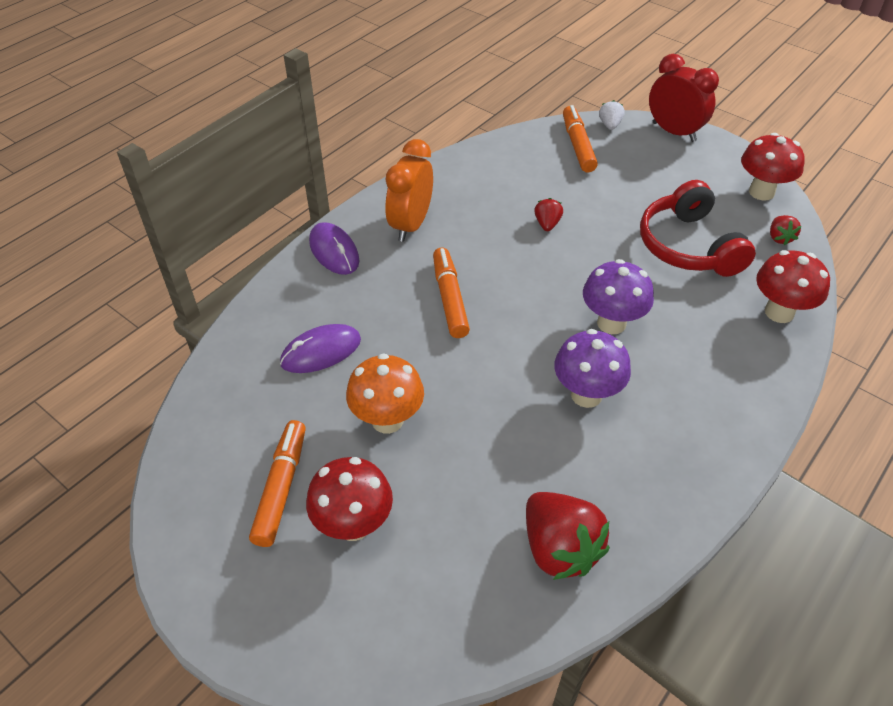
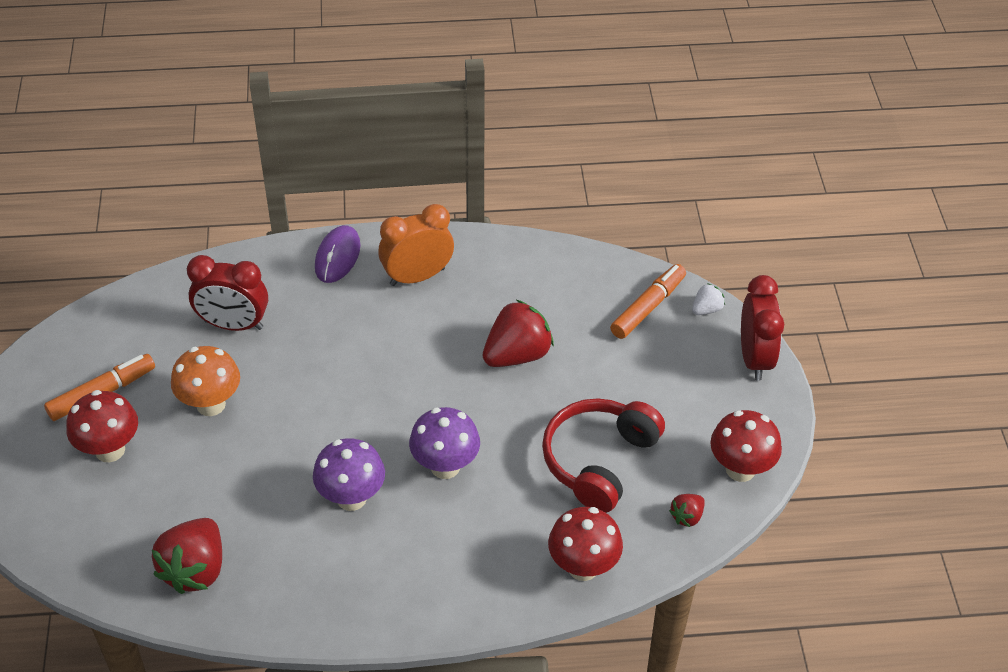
camera: 45 degrees right, 0 degrees up
purple mouse [280,324,361,373] -> red clock [187,255,268,331]
orange marker [433,248,470,338] -> none
red strawberry [534,198,563,231] -> red strawberry [483,300,554,367], size x2.04

